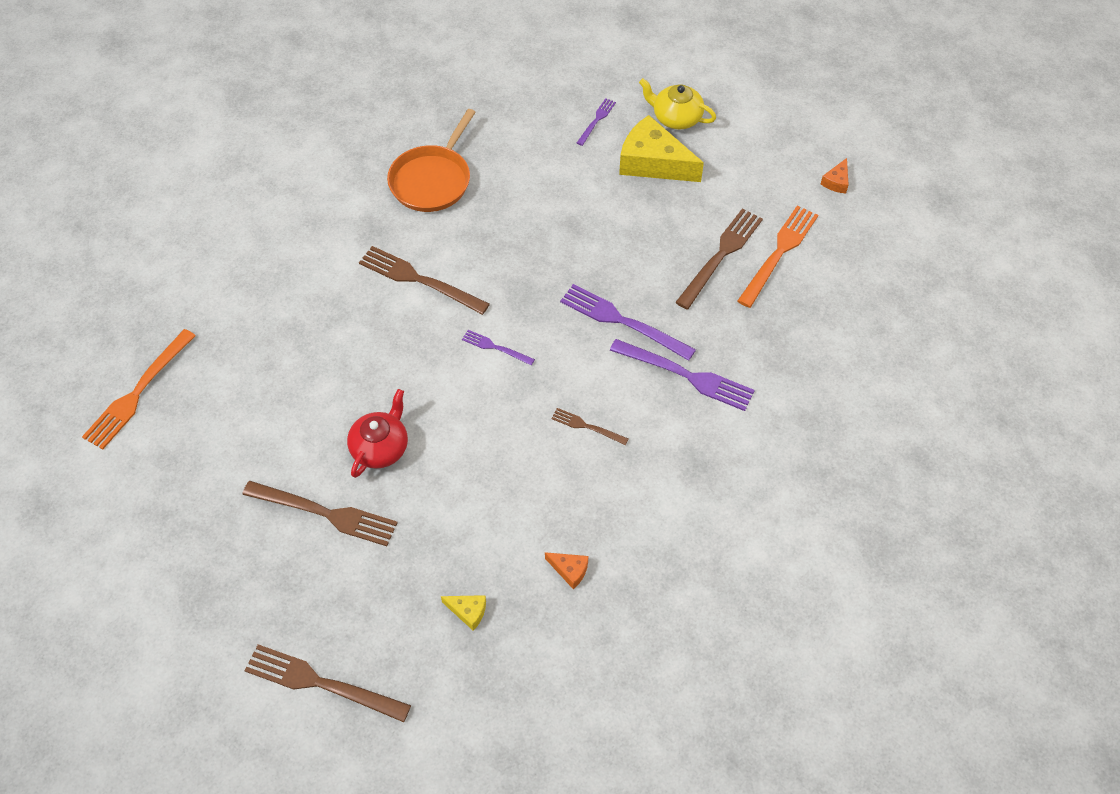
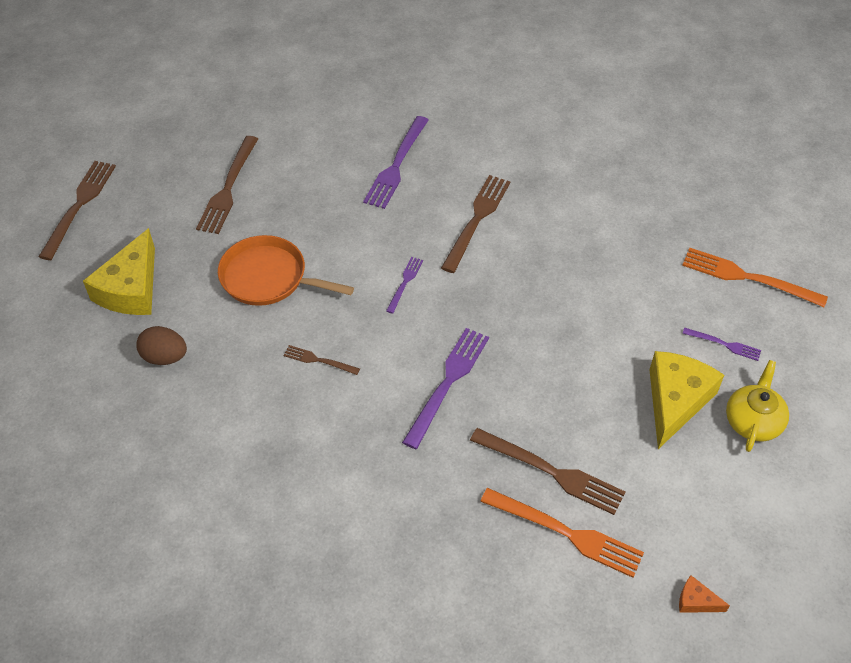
camera: 85 degrees right, 5 degrees down
orange fork [82,329,196,449] -> orange fork moved to [682,248,828,307]
red teapot [347,389,408,478] -> none
orange pan [387,109,476,212] -> orange pan moved to [218,235,354,306]
yellow cheese [441,595,486,631] -> yellow cheese [83,228,155,315], size x2.28
orange cheese [545,552,588,589] -> brown egg [136,326,187,365]
brown fork [551,408,629,445] -> brown fork turned 90 degrees counterclockwise [284,345,360,375]
purple fork [610,339,755,411] -> purple fork moved to [363,116,429,209]

